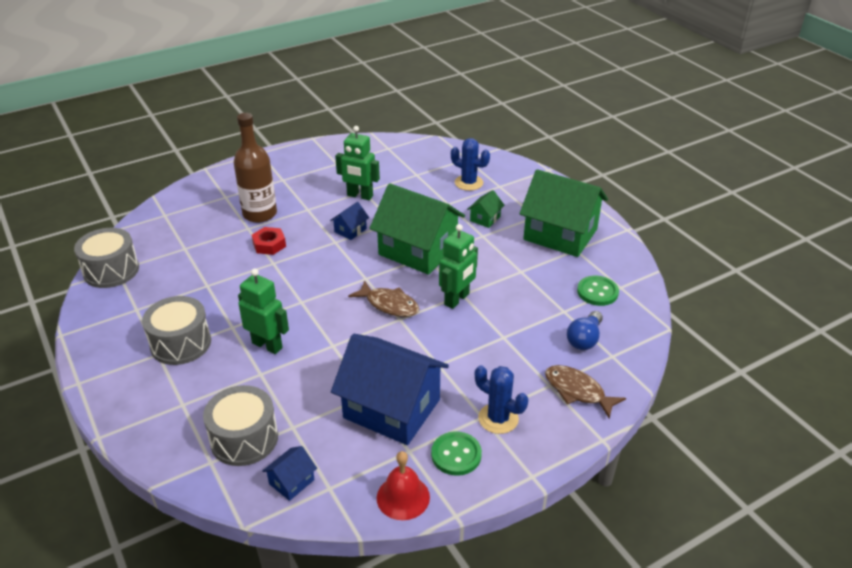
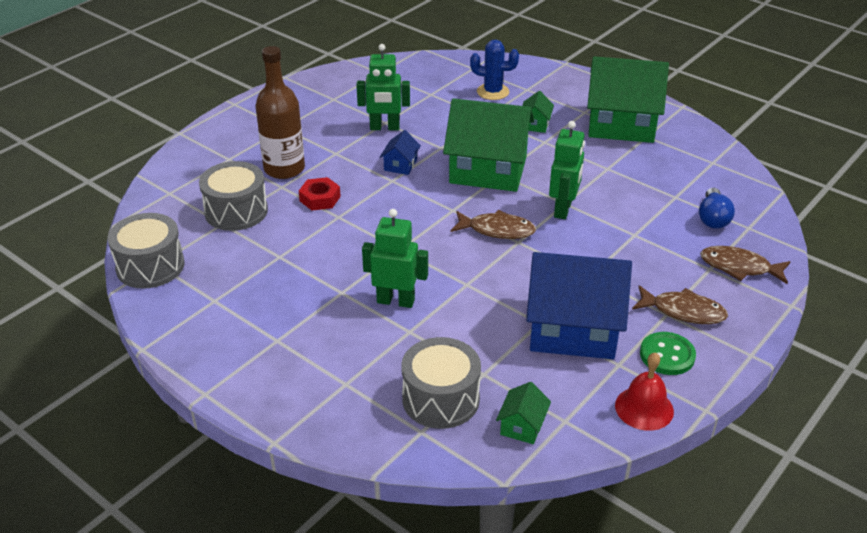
camera: 20 degrees left, 0 degrees up
grey drum [142,296,211,365] -> grey drum moved to [199,161,268,231]
blue house [262,446,317,501] -> green house [496,382,551,444]
blue cactus [475,365,528,434] -> brown fish [632,285,728,324]
green button [577,276,619,306] -> none

